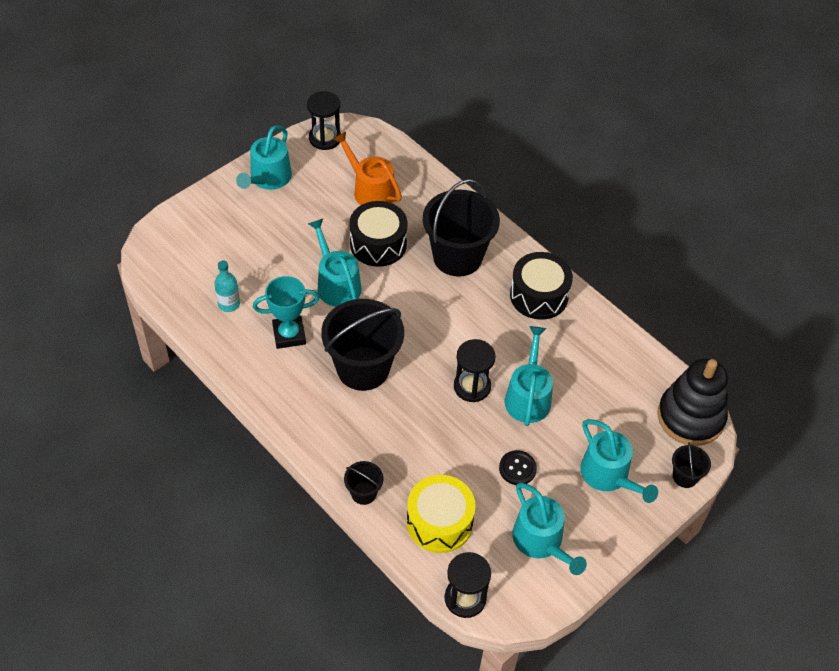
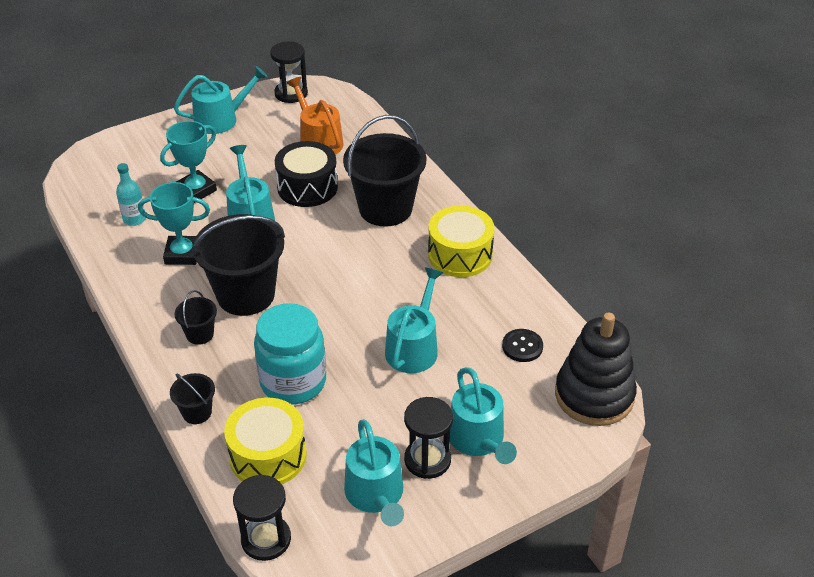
camera: 15 degrees right, 10 degrees down
turquoise watering can [236,125,292,190] -> turquoise watering can turned 150 degrees counterclockwise [174,66,268,134]
black hourglass [454,339,496,402] -> black hourglass moved to [404,397,453,479]
black button [499,450,537,485] -> black button moved to [502,329,543,362]
black drum [510,252,573,320] -> yellow drum [428,205,495,277]
black bucket [672,442,711,488] -> black bucket moved to [175,290,217,345]
none -> turquoise trophy [160,121,217,203]
none -> turquoise jar [254,303,326,405]

